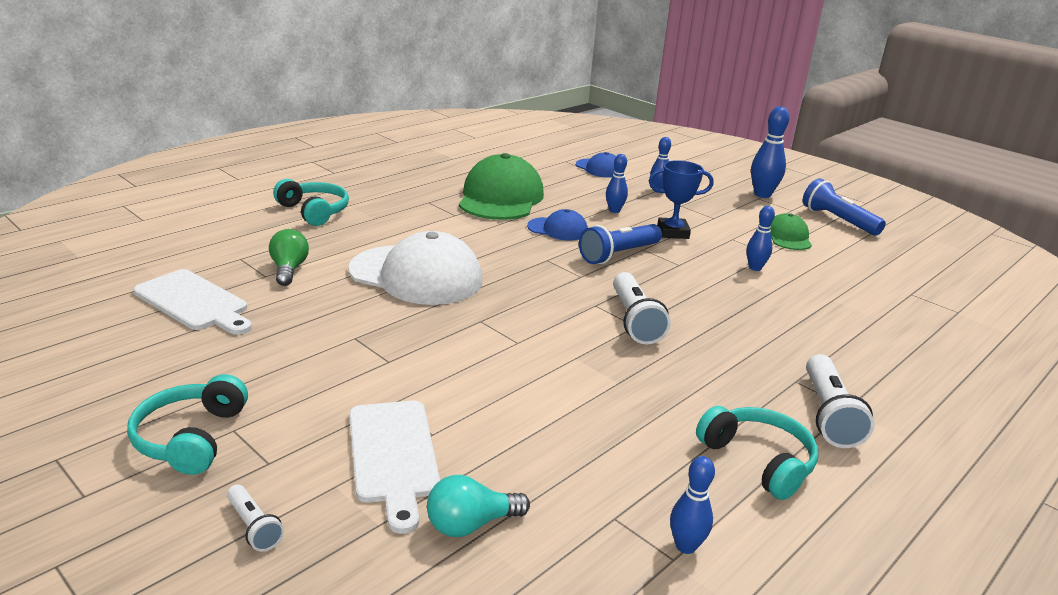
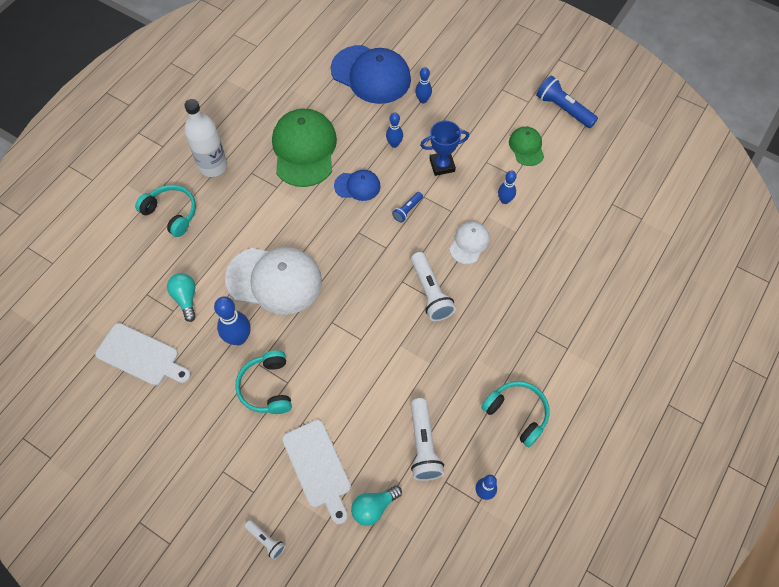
camera: 10 degrees left, 35 degrees up
turquoise headphones [127,374,248,475] -> turquoise headphones moved to [235,350,292,414]
green light bulb [269,229,309,286] -> turquoise light bulb [167,273,196,322]
blue cap [576,152,616,178] -> blue cap [331,45,411,104], size x1.96
blue flashlight [579,224,662,264] -> blue flashlight [392,192,423,222], size x0.54
blue bowling pin [751,106,789,198] -> blue bowling pin moved to [214,297,251,345]
white flashlight [806,354,875,448] -> white flashlight moved to [411,398,444,481]
none -> white bottle [184,99,227,177]
none -> white cap [449,221,490,264]

